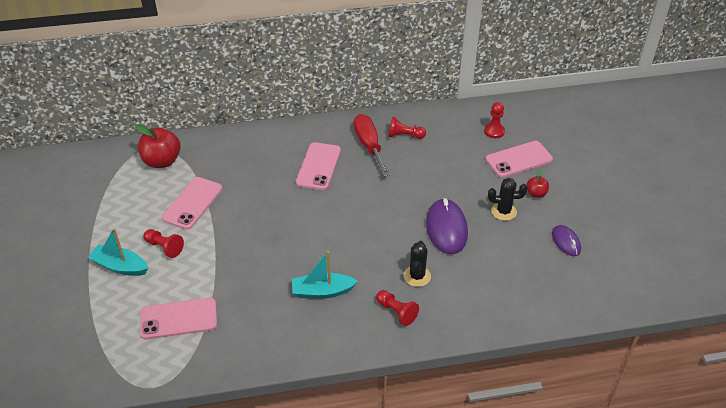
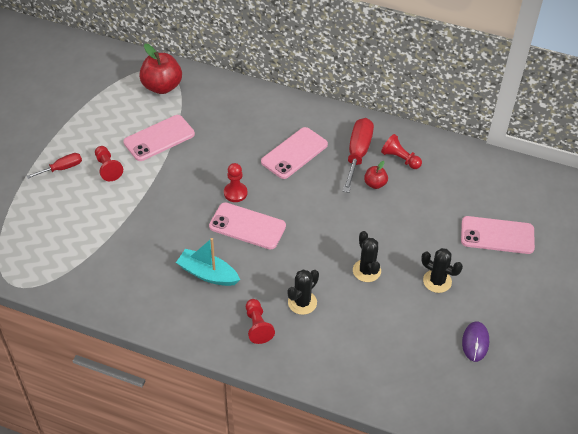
camera: 30 degrees right, 5 degrees up
turquoise boat [88,228,148,276] -> red screwdriver [26,153,82,179]
pink phone [140,298,217,339] -> pink phone moved to [209,202,286,250]
purple mouse [426,198,468,254] -> black cactus [353,231,381,282]
red pawn [484,102,505,138] -> red pawn moved to [224,163,247,202]
red apple [527,170,549,198] -> red apple moved to [364,161,388,189]

